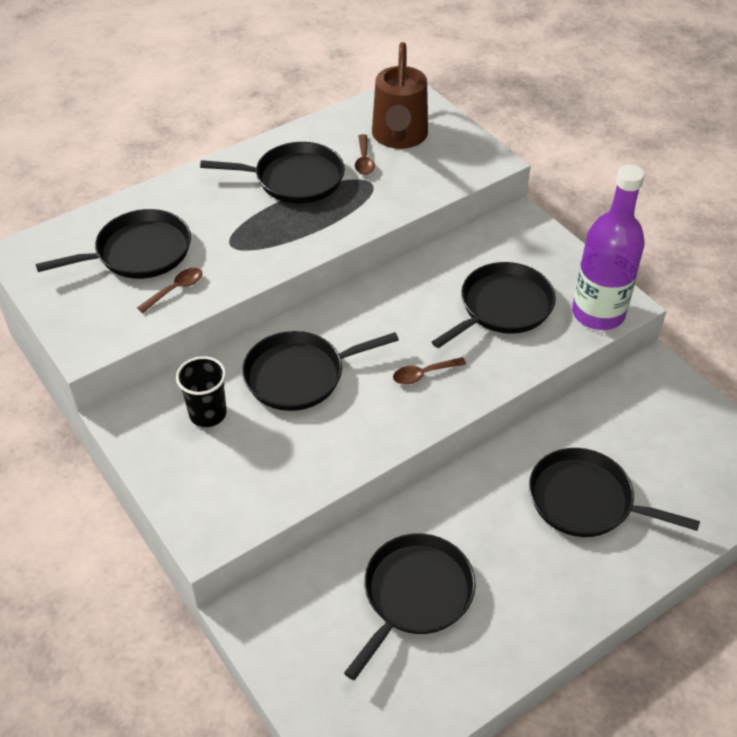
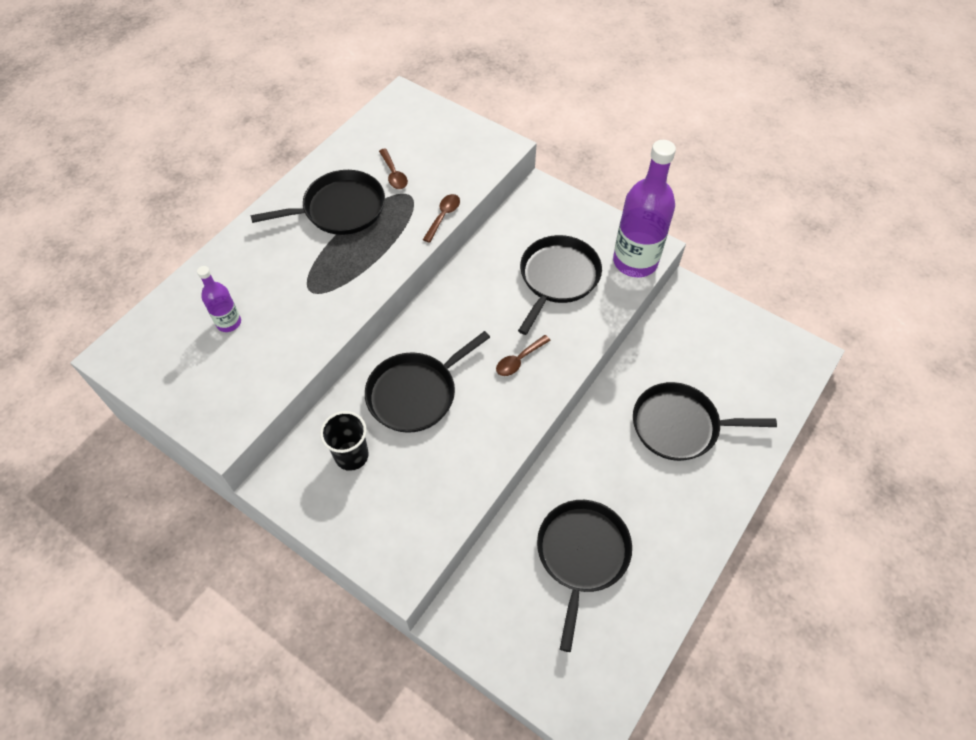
camera: 20 degrees left, 10 degrees up
black pan [36,209,191,279] -> purple bottle [197,266,241,332]
brown spoon [137,268,202,313] -> brown spoon moved to [423,194,460,243]
brown watering can [372,42,428,149] -> none

